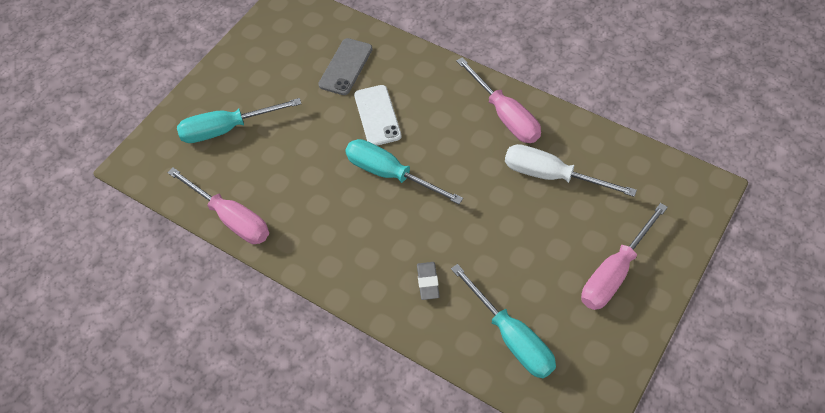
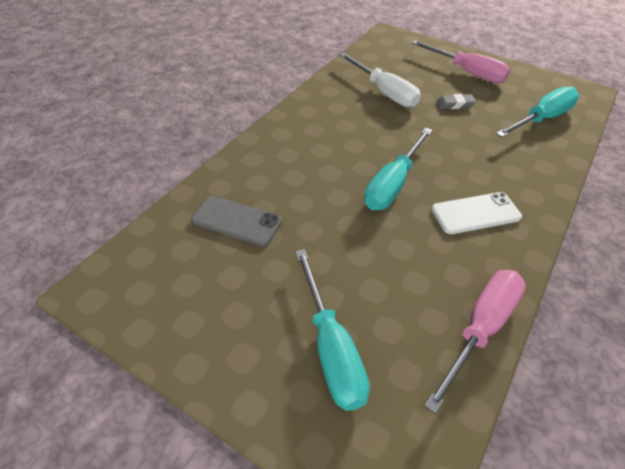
camera: 95 degrees left, 10 degrees down
white phone [354,85,402,146] -> white phone moved to [432,192,522,234]
grey eraser [417,262,440,300] -> grey eraser moved to [436,94,476,109]
pink screwdriver [456,57,541,143] -> none
white screwdriver [505,144,637,197] -> white screwdriver turned 60 degrees counterclockwise [339,53,421,107]

